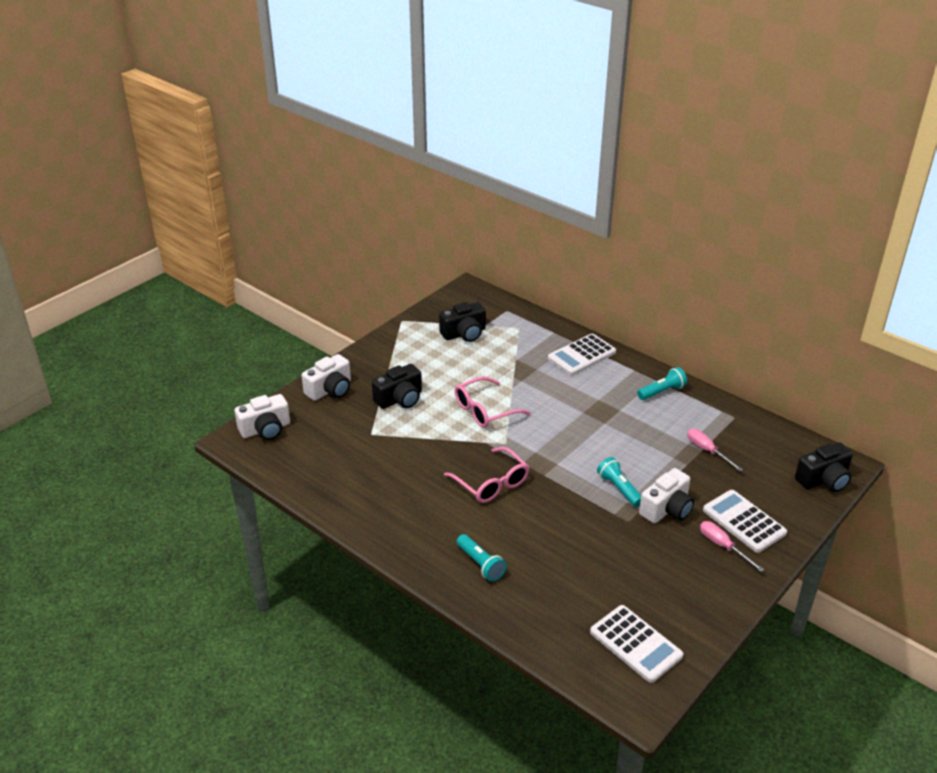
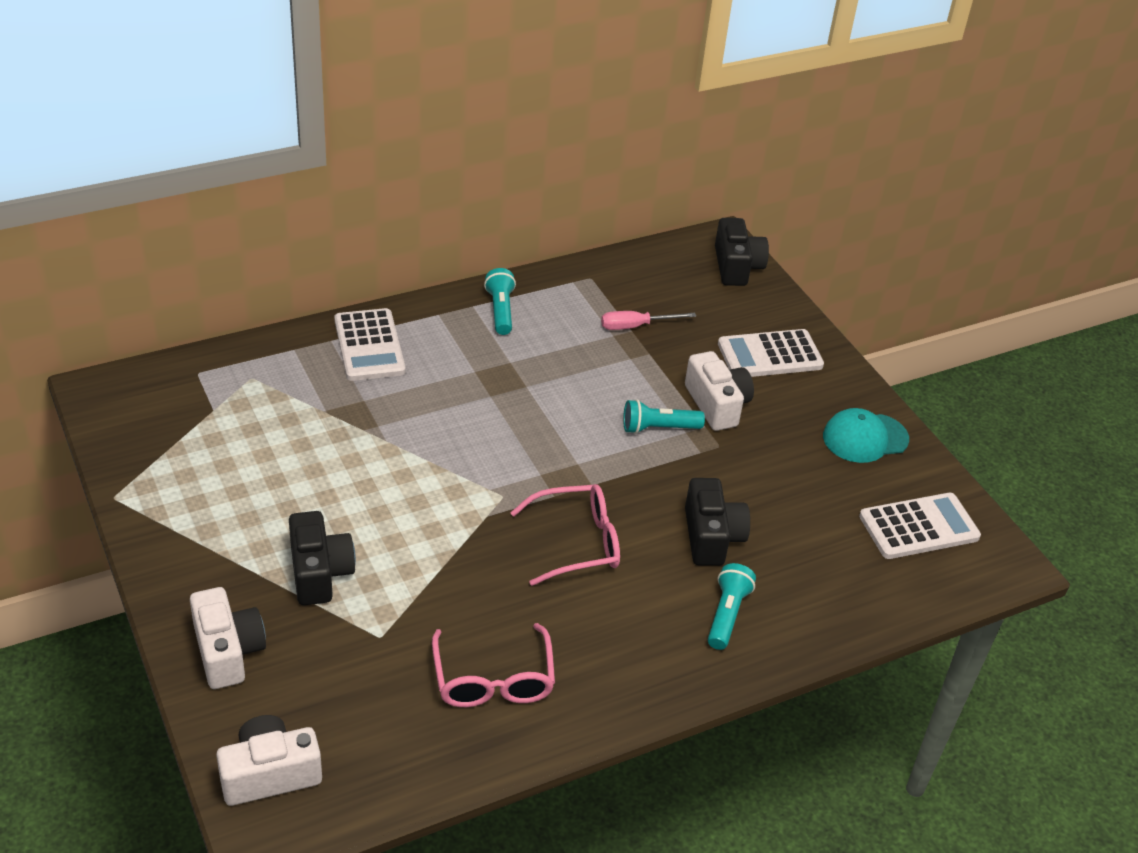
camera: 70 degrees left, 5 degrees up
white camera [234,394,290,440] -> white camera turned 105 degrees counterclockwise [216,715,322,806]
black camera [439,302,486,342] -> black camera moved to [685,478,750,566]
pink glasses [455,377,531,428] -> pink glasses moved to [432,623,555,707]
turquoise flashlight [457,534,507,582] -> turquoise flashlight turned 60 degrees counterclockwise [708,563,756,650]
pink screwdriver [700,521,764,572] -> none
none -> turquoise cap [823,408,909,463]

